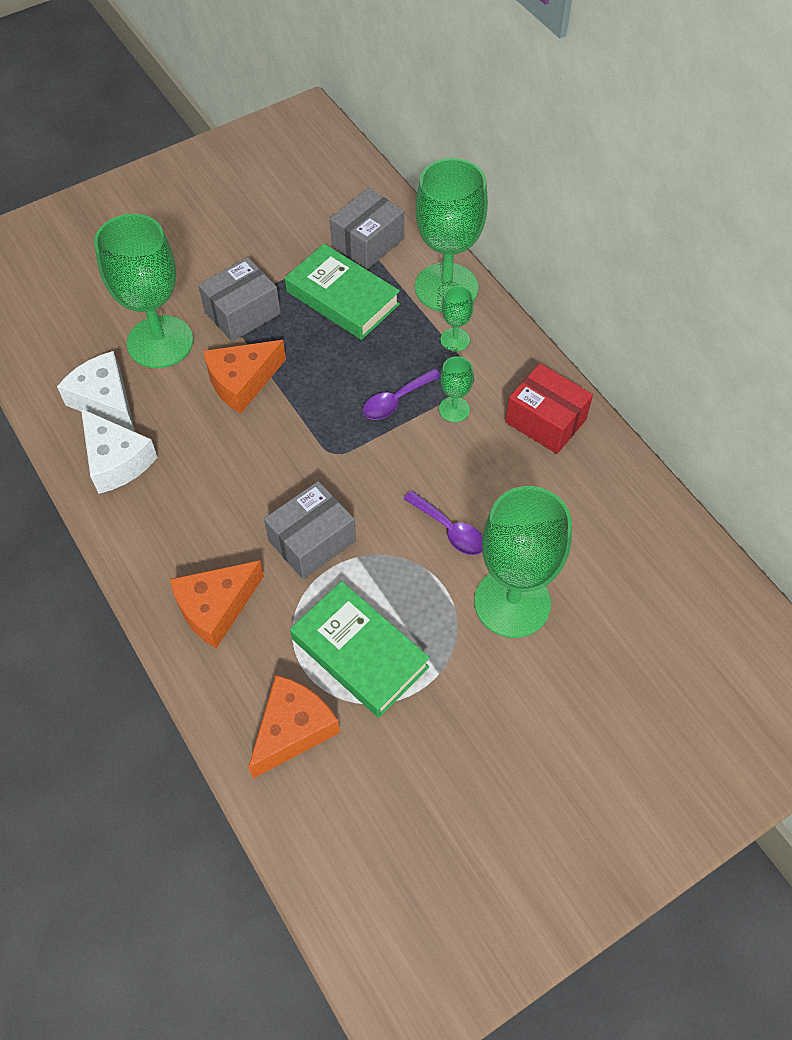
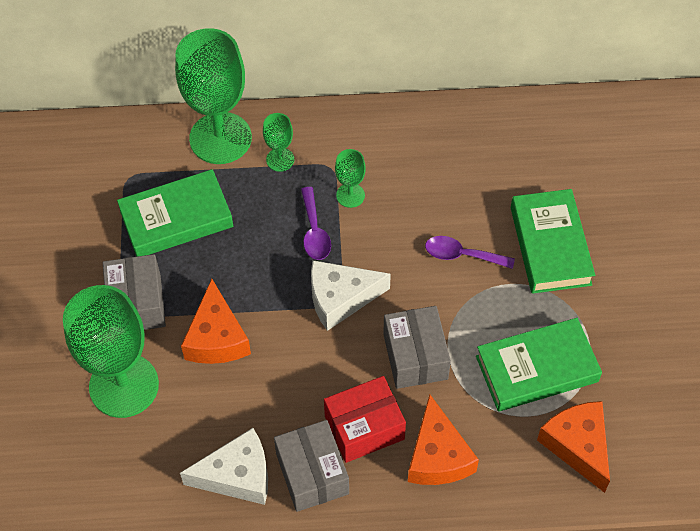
camera: 60 degrees left, 0 degrees up
white cheese [57,351,135,432] -> white cheese moved to [311,260,391,331]
grey box [330,188,404,270] -> grey box moved to [274,420,349,512]
purple spoon [404,490,482,555] -> purple spoon turned 150 degrees counterclockwise [425,236,515,269]
green goblet [474,486,572,638] -> green book [511,189,595,294]
red box [505,363,593,454] -> red box moved to [324,376,406,463]

